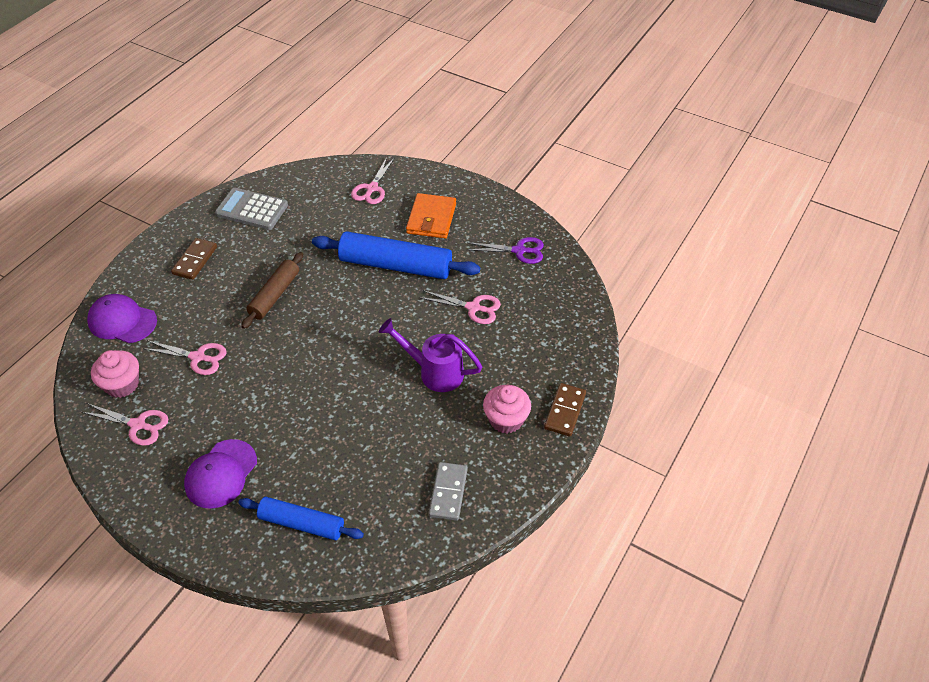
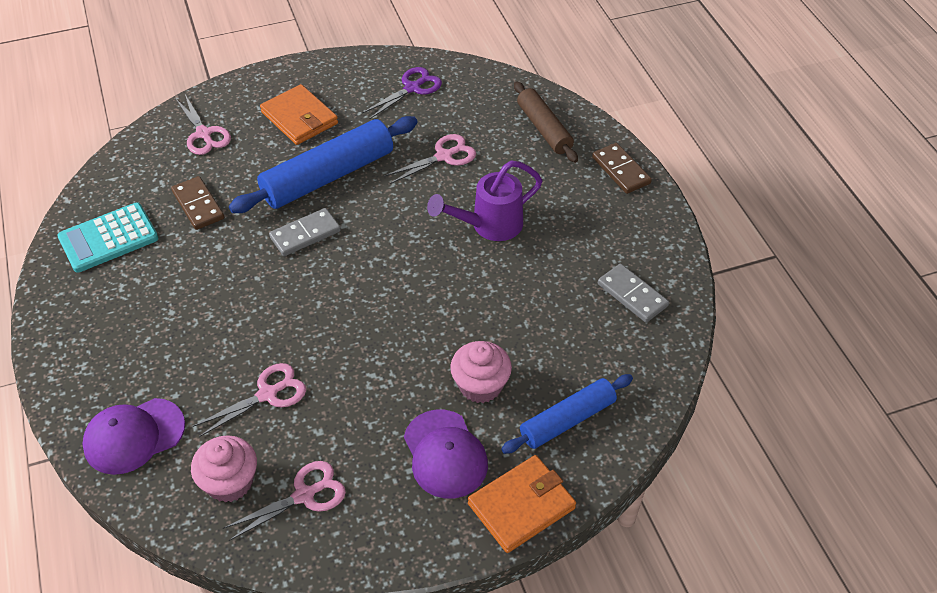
camera: 50 degrees left, 0 degrees up
brown domino [171,238,217,280] -> brown domino moved to [171,176,224,230]
grey calculator [215,188,288,230] -> turquoise calculator [57,203,158,273]
brown rolling pin [241,252,303,329] -> brown rolling pin moved to [514,81,578,163]
pink cupcake [483,385,531,433] -> pink cupcake moved to [450,341,512,403]
none -> grey domino [269,208,341,256]
none -> orange wallet [468,455,576,553]

